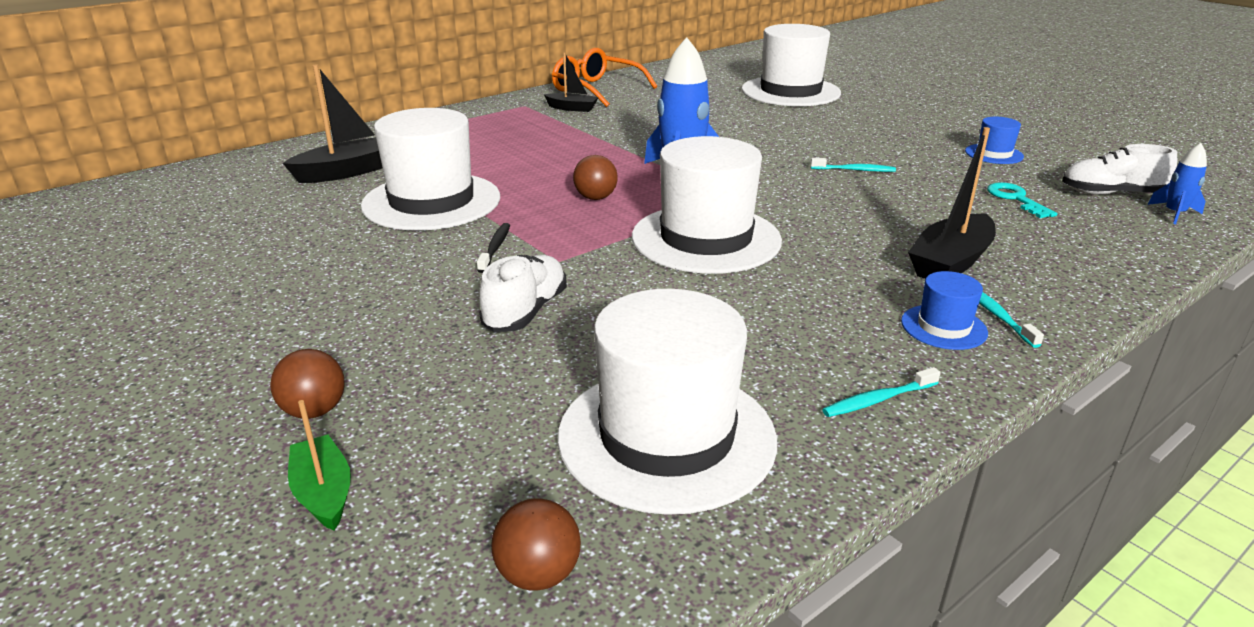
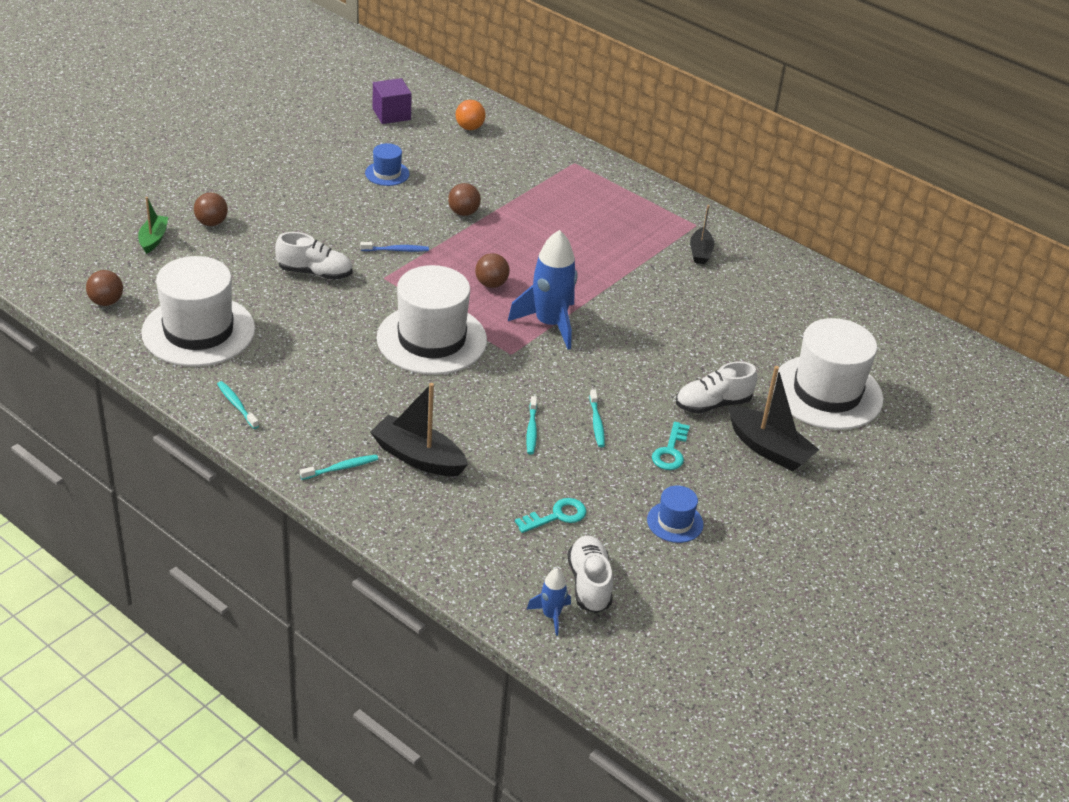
camera: 75 degrees right, 10 degrees up
black boat [283,65,382,183] -> black boat moved to [728,366,819,472]
green boat [288,400,351,531] -> green boat turned 45 degrees counterclockwise [138,197,168,254]
white hat [361,108,500,231] -> brown ball [448,183,481,216]
black toothbrush [477,223,510,273] -> blue toothbrush [360,242,429,252]
orange glasses [552,48,657,107] -> none
blue hat [901,271,988,350] -> blue hat moved to [365,143,410,186]
none -> purple cube [373,78,412,124]
none -> orange ball [456,100,486,130]
none -> turquoise toothbrush [526,396,537,455]
none -> turquoise key [652,422,690,470]
none -> white shoe [676,361,757,414]

